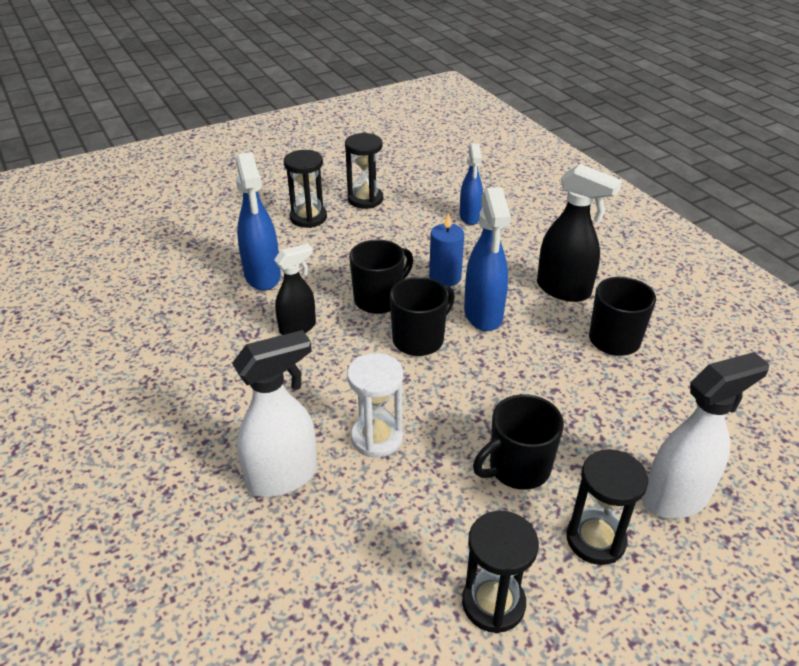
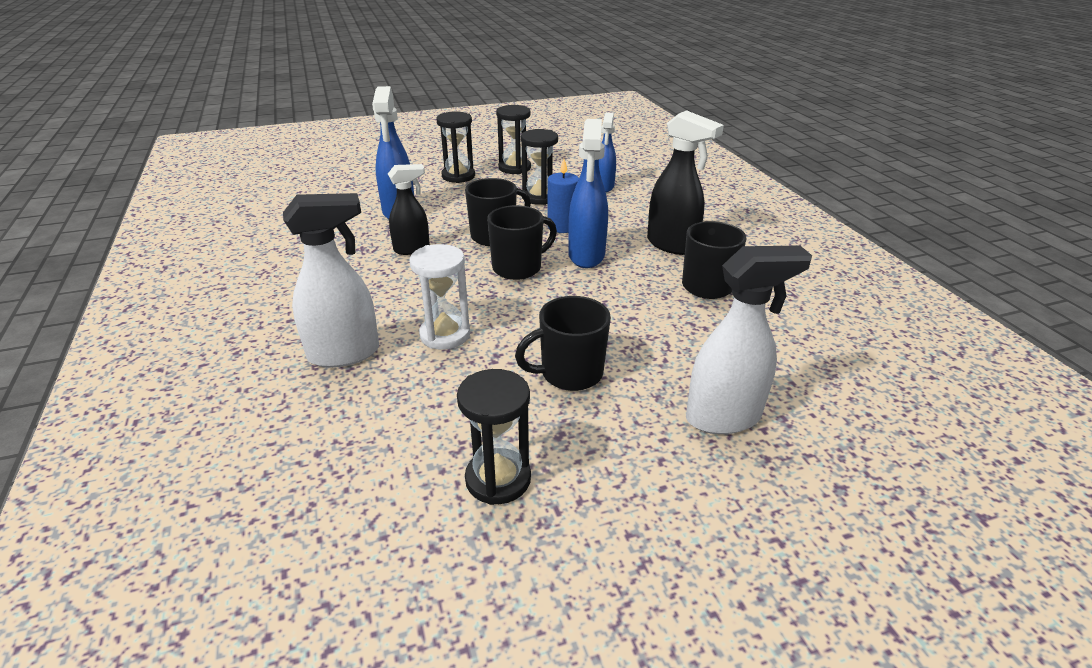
camera: 10 degrees right, 5 degrees down
black hourglass [567,449,648,565] -> black hourglass moved to [521,129,558,205]

